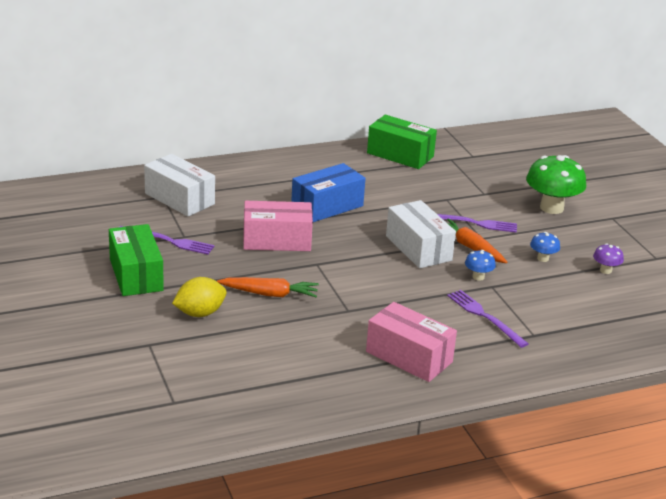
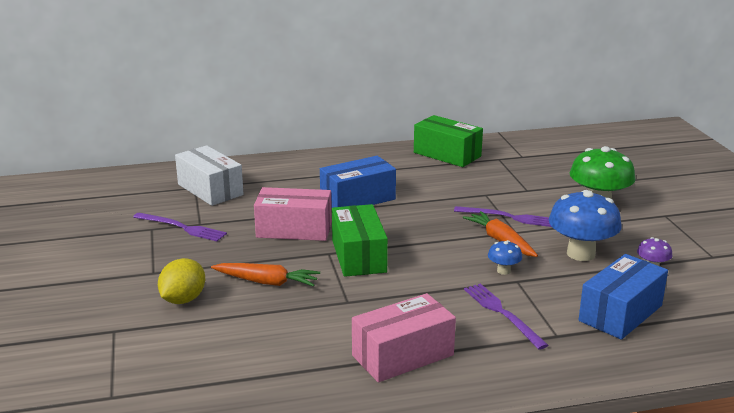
camera: 10 degrees right, 5 degrees down
green box [109,224,164,296] -> green box moved to [332,204,388,277]
yellow lemon [172,277,226,317] -> yellow lemon turned 45 degrees counterclockwise [158,258,205,304]
pink box [366,302,457,382] -> pink box turned 75 degrees counterclockwise [352,293,456,382]
white box [386,200,456,268] -> none
blue mushroom [530,232,560,262] -> blue mushroom [549,190,622,261], size x2.13
none -> blue box [579,254,668,340]

